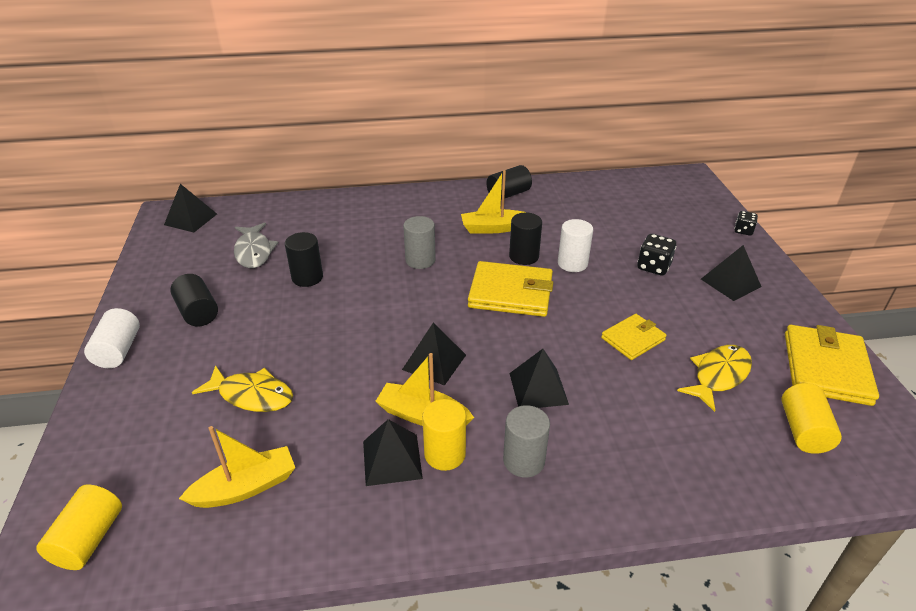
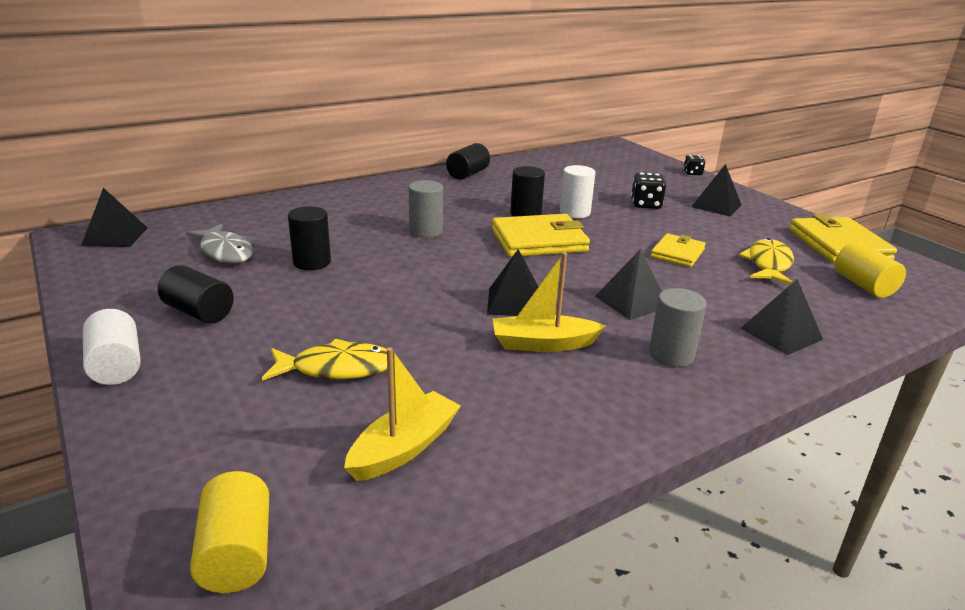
camera: 25 degrees left, 10 degrees down
black pyramid [363,419,423,486] -> black pyramid moved to [741,279,823,355]
yellow cylinder [422,399,466,471] -> none
yellow boat [461,170,527,233] -> none

